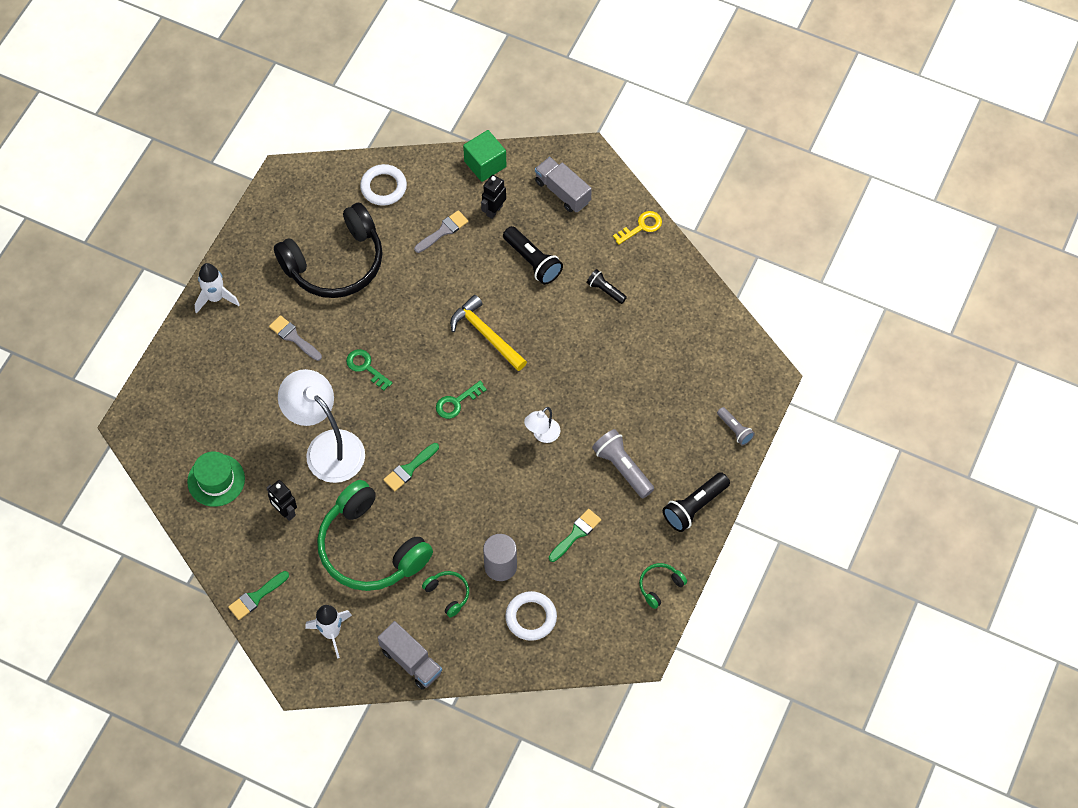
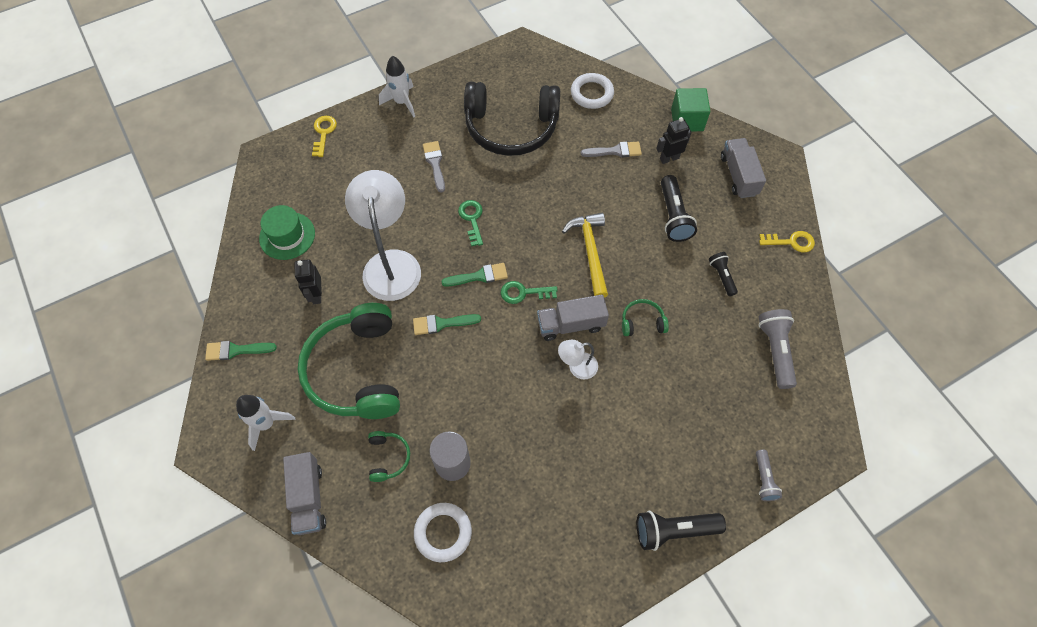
camera: 35 degrees right, 0 degrees up
green brush [549,509,601,562] -> green brush moved to [441,263,508,287]
grey flashlight [592,429,654,498] -> grey flashlight moved to [759,309,797,389]
green headphones [639,563,687,609] -> green headphones moved to [622,299,669,336]
none -> yellow key [312,116,337,157]
none -> grey truck [537,295,609,341]

